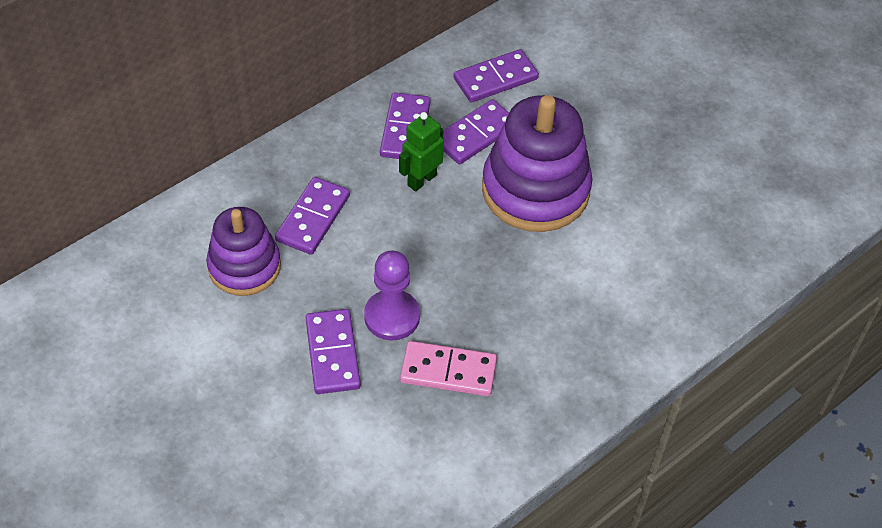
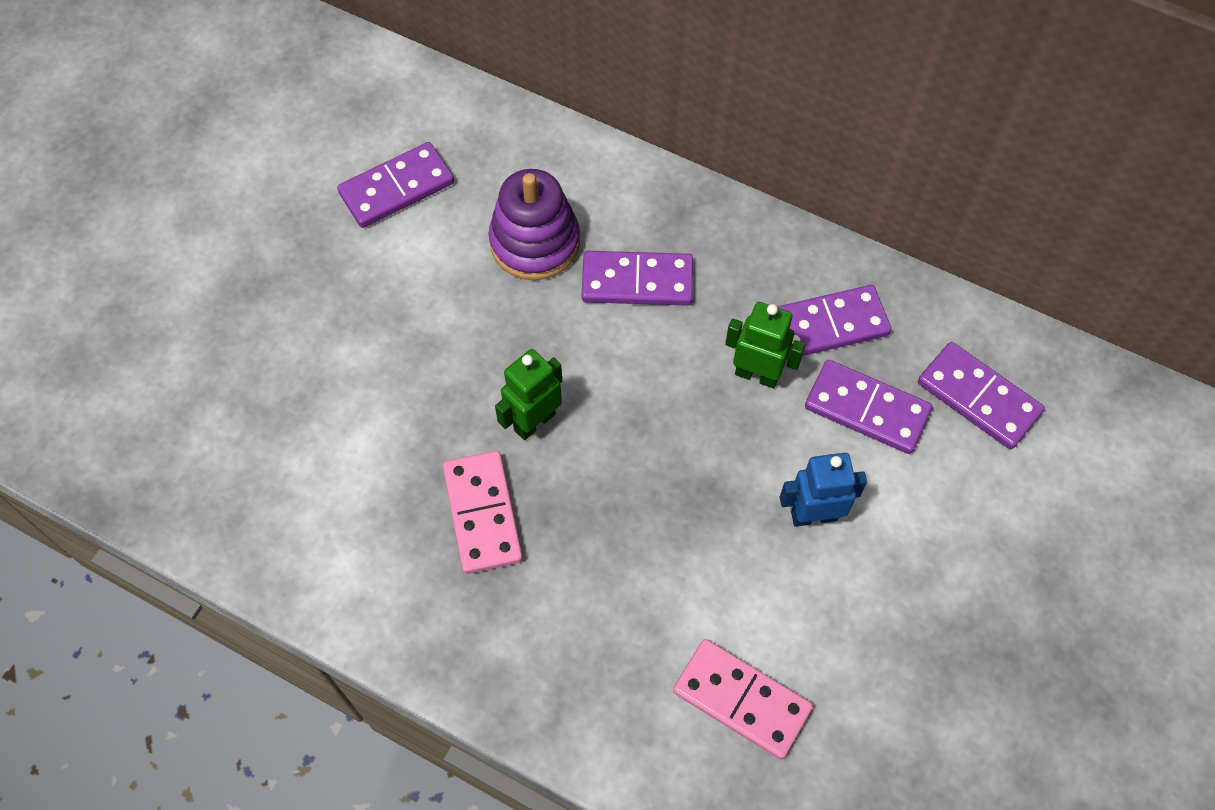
camera: 70 degrees right, 10 degrees up
purple domino [305,309,361,394] -> purple domino moved to [337,142,454,228]
purple pawn [364,251,420,340] -> green robot [495,349,562,440]
purple stacking toy [482,95,592,232] -> blue robot [780,453,867,527]
none -> pink domino [673,639,813,760]

